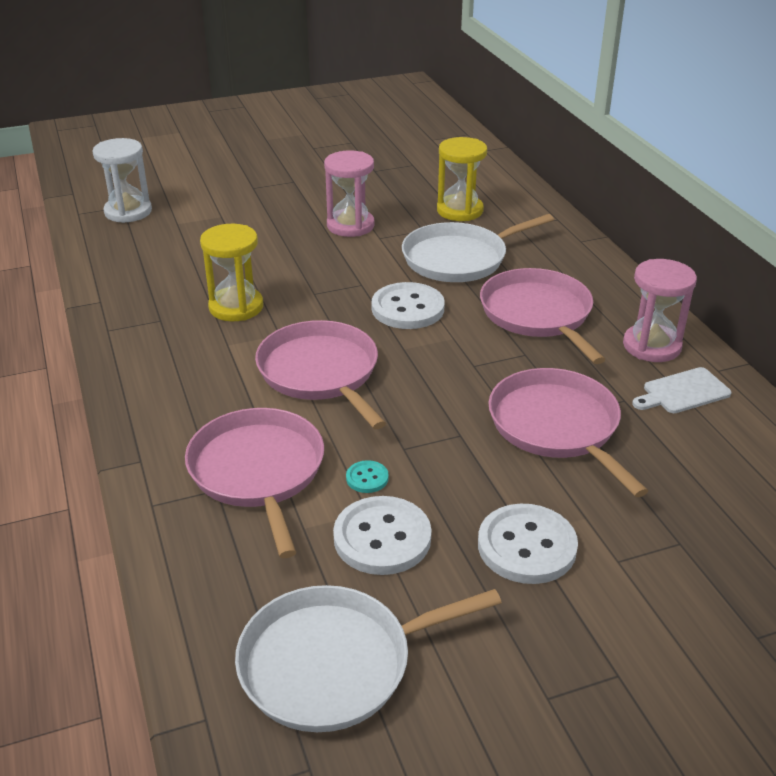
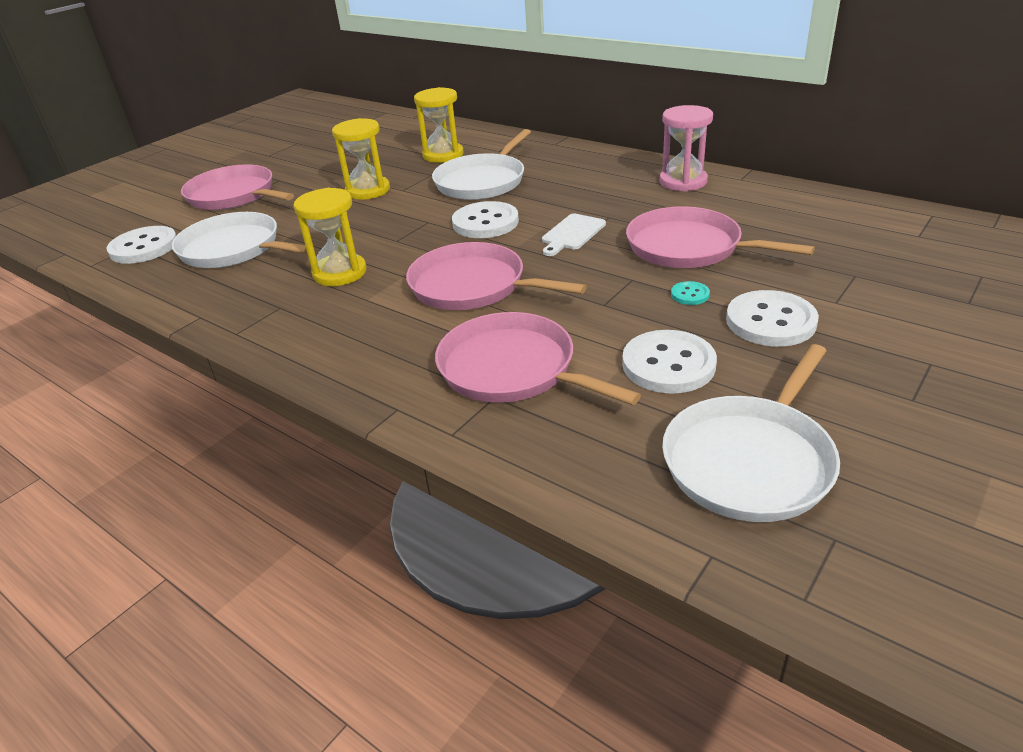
camera: 30 degrees left, 0 degrees up
white hourglass [92,138,152,223] -> white button [106,226,176,264]
pink hourglass [324,150,375,237] -> yellow hourglass [332,118,390,200]
turquoise button [346,460,389,493] -> turquoise button moved to [671,281,710,305]
pink pan [480,268,606,364] -> pink pan moved to [181,165,294,210]
white cutting board [632,367,732,413] -> white cutting board moved to [542,213,606,256]
none -> white pan [172,212,307,268]

